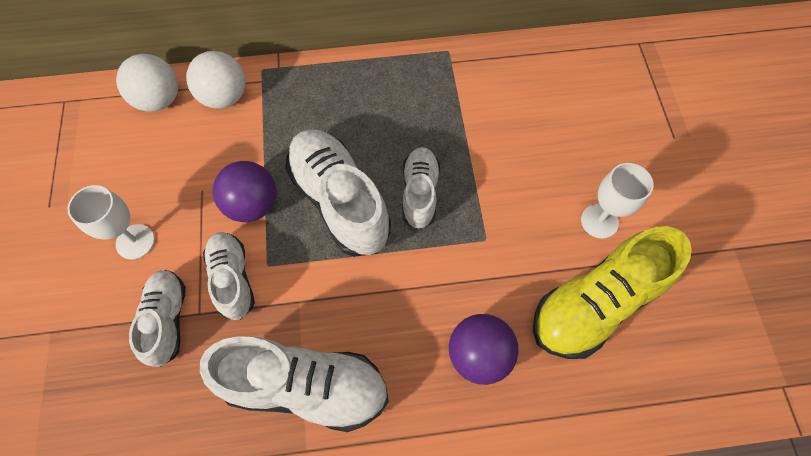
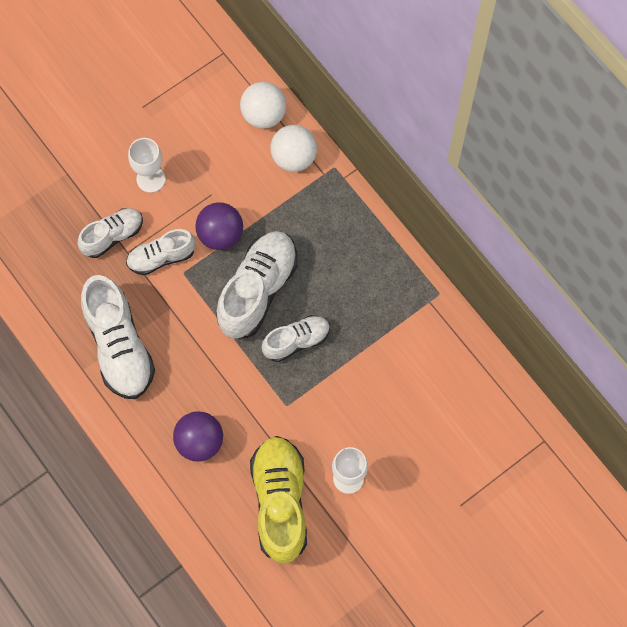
camera: 60 degrees right, 5 degrees up
white shoe [203,232,255,320] -> white shoe turned 150 degrees counterclockwise [126,229,196,275]
yellow shoe [533,226,692,359] -> yellow shoe turned 60 degrees clockwise [250,436,307,564]

